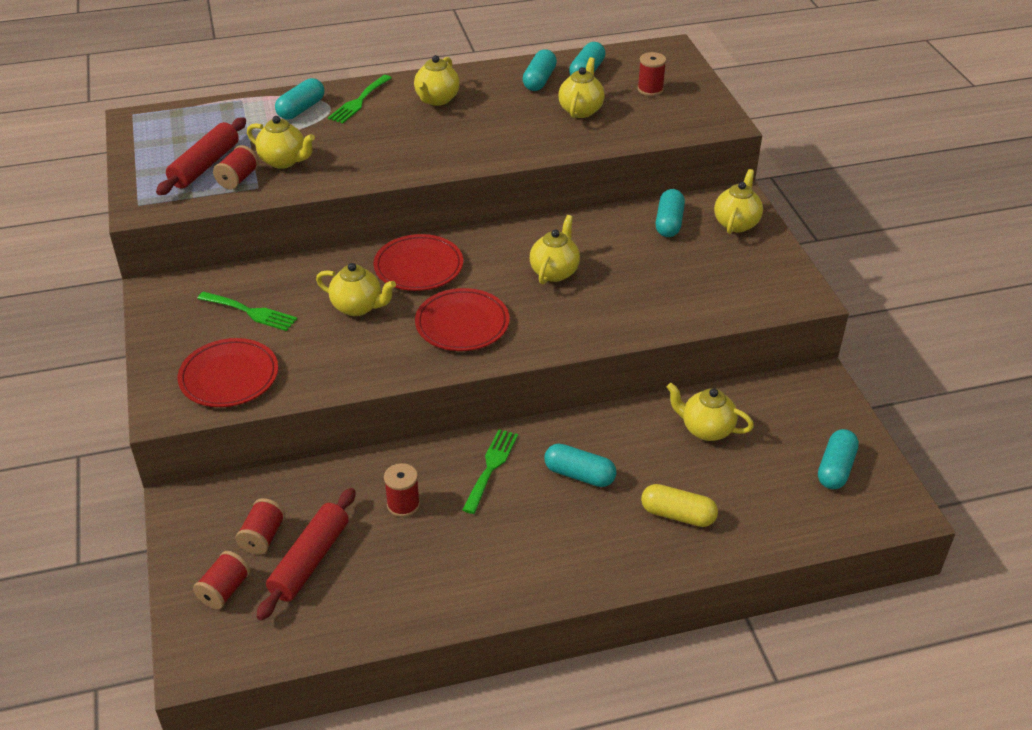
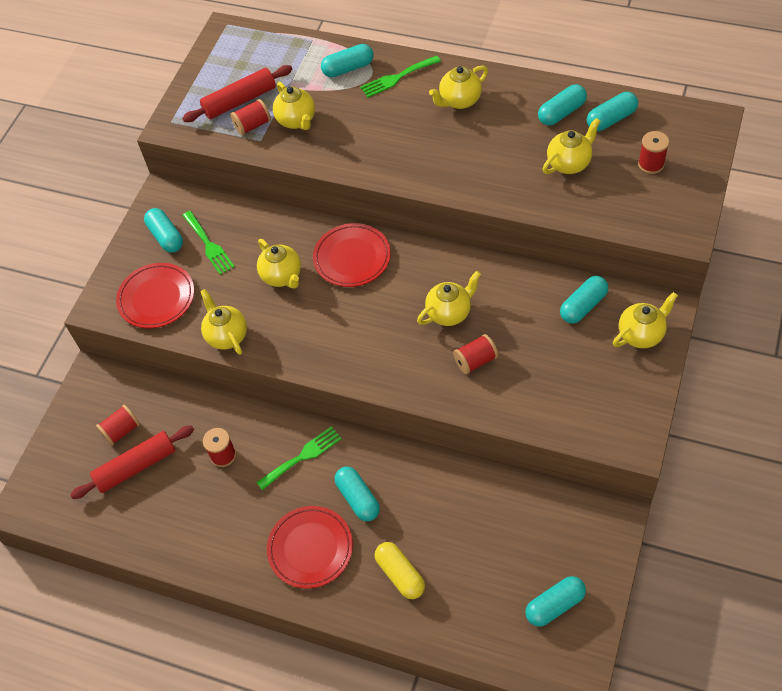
camera: 40 degrees right, 15 degrees up
red spool [193,551,251,609] -> red spool moved to [453,334,498,374]
red plate [415,288,510,351] -> red plate moved to [267,506,353,589]
yellow teapot [667,383,754,441] -> yellow teapot moved to [200,289,247,355]
none -> turquoise capsule [144,208,183,253]

